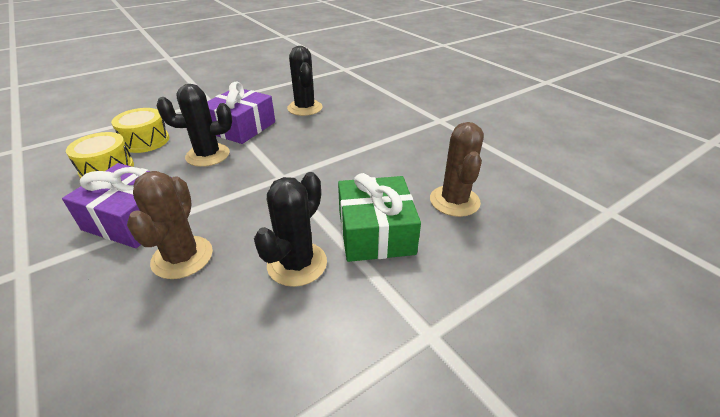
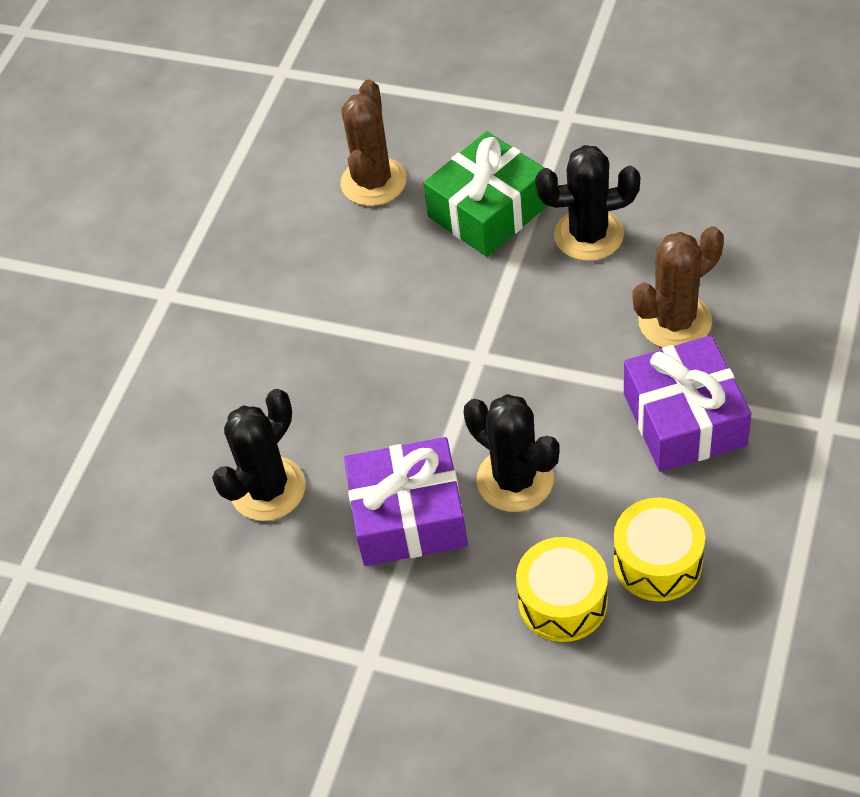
camera: 120 degrees left, 15 degrees up
brown cactus [430,122,484,217] -> brown cactus turned 45 degrees counterclockwise [341,80,407,206]

